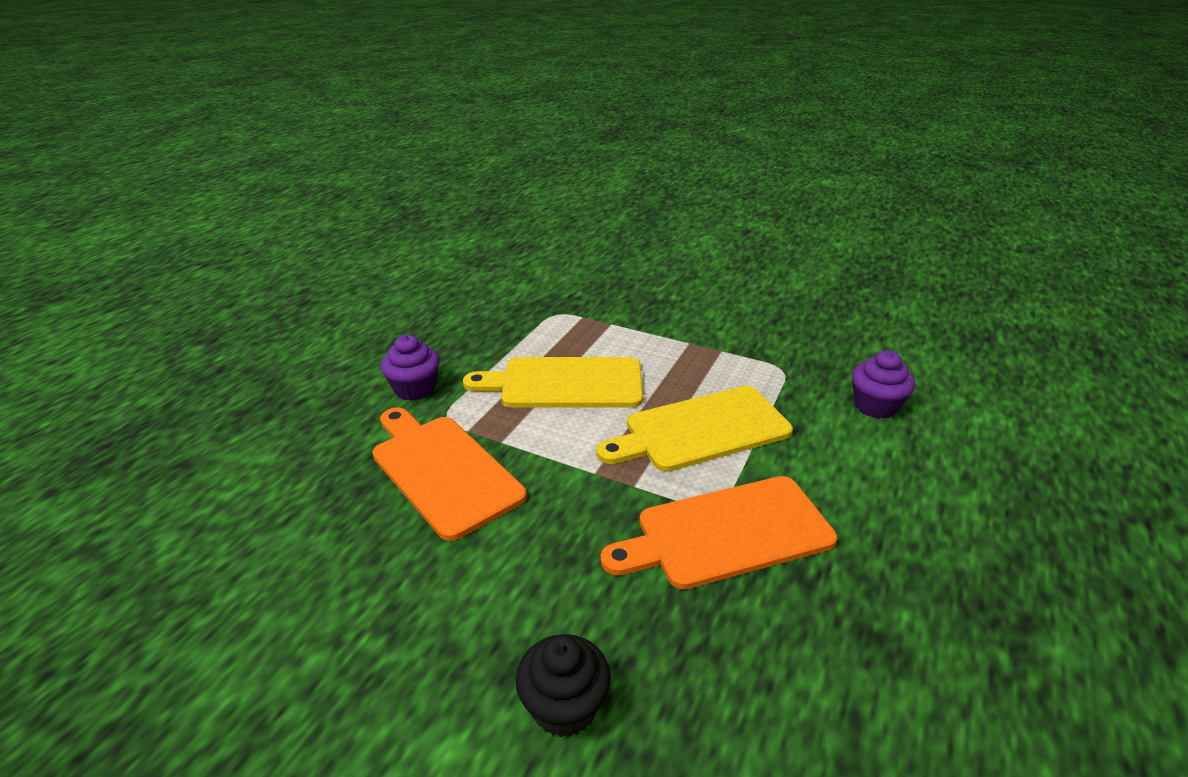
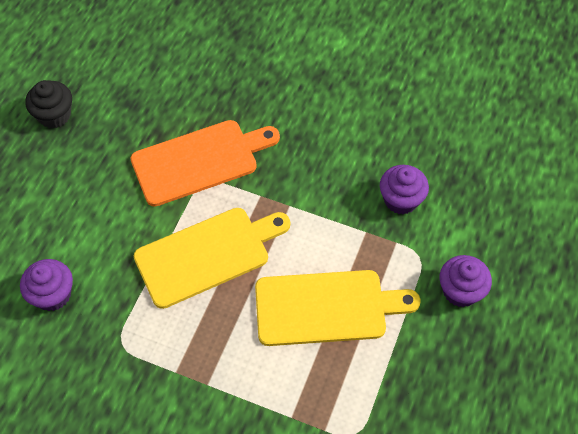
camera: 175 degrees right, 25 degrees up
orange cutting board [372,407,527,541] -> purple cupcake [380,165,429,215]
black cupcake [516,634,611,737] -> black cupcake moved to [25,80,72,128]

